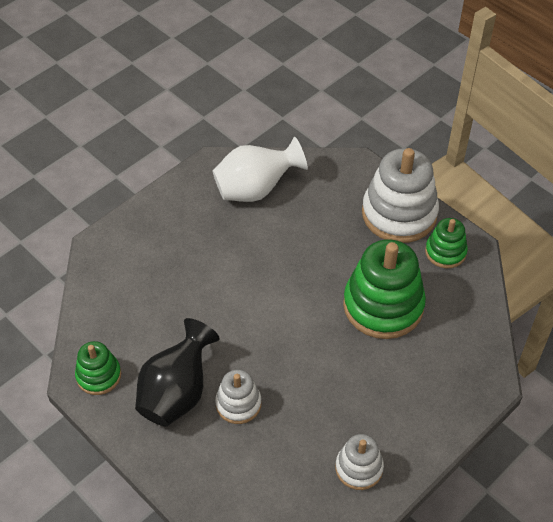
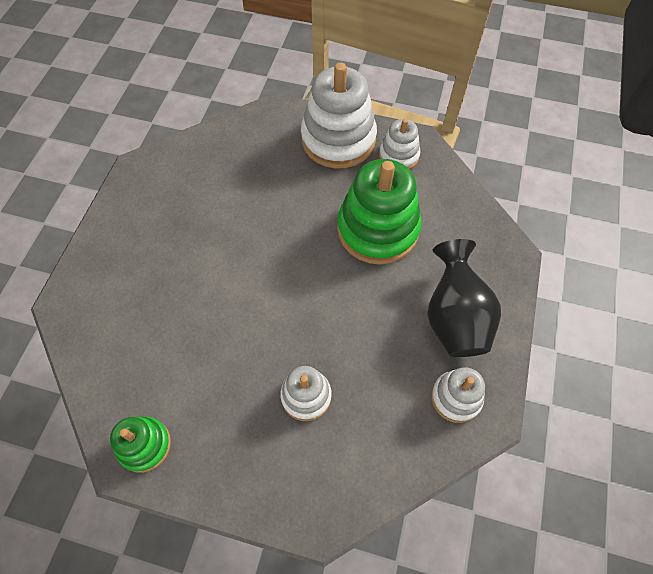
camera: 30 degrees left, 10 degrees up
black vase [135,318,220,427] -> black vase moved to [427,239,501,357]
white vase [213,137,308,202] -> none
green stacking toy [425,218,468,268] -> white stacking toy [379,118,420,170]

